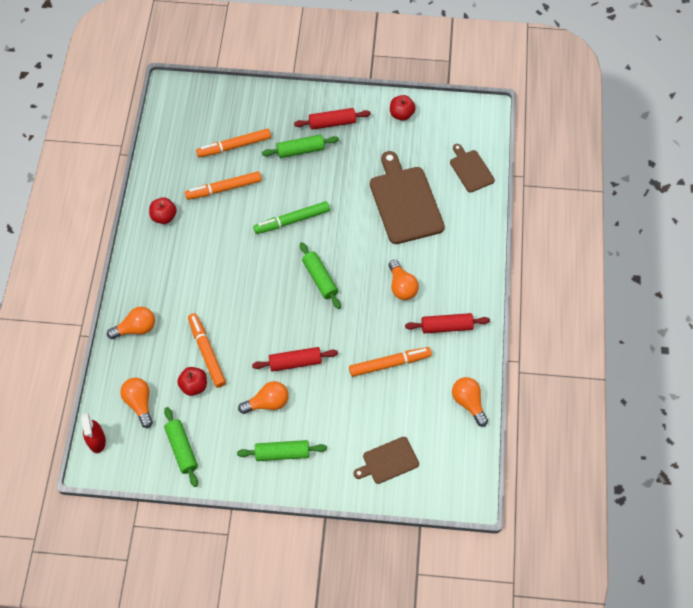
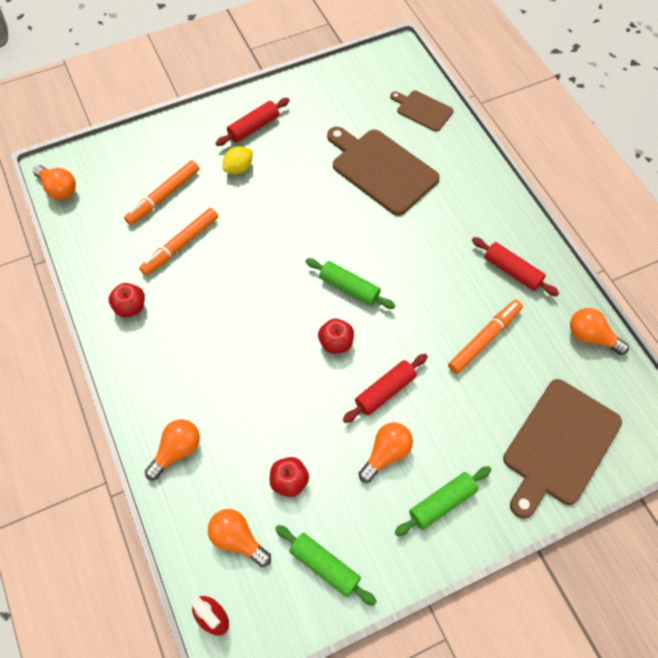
camera: 30 degrees left, 0 degrees up
orange marker [188,313,226,388] -> none
green marker [253,201,330,234] -> none
green rolling pin [262,134,339,158] -> yellow lemon [223,146,253,174]
brown cutting board [354,437,419,484] -> brown cutting board [503,379,622,519], size x1.83
orange light bulb [389,260,419,300] -> orange light bulb moved to [33,165,76,200]
red apple [390,95,416,121] -> red apple moved to [318,318,354,354]
red rolling pin [405,313,490,333] -> red rolling pin turned 75 degrees clockwise [472,237,559,297]

